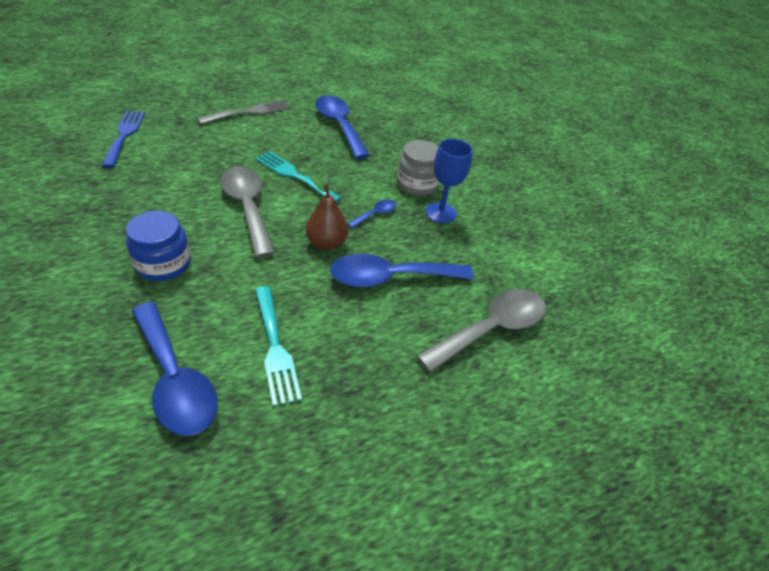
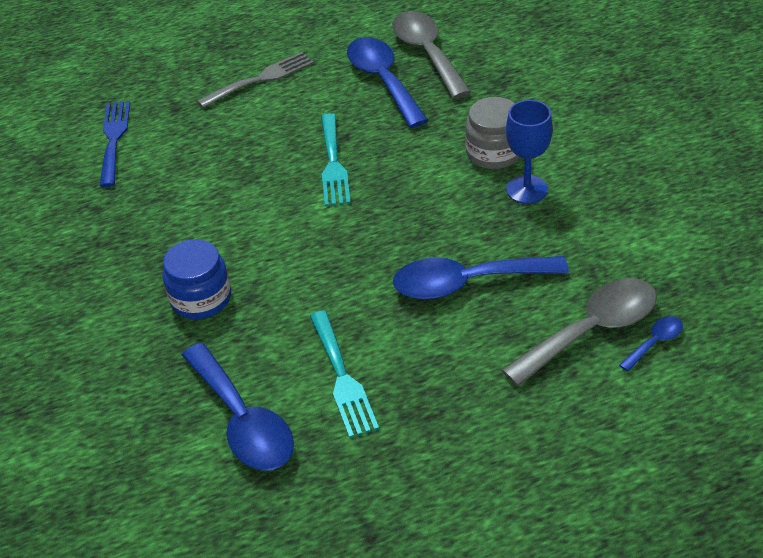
camera: 10 degrees right, 0 degrees up
grey spoon [220,166,275,258] -> grey spoon moved to [392,11,471,99]
turquoise fork [255,151,341,202] -> turquoise fork turned 135 degrees counterclockwise [321,113,351,206]
brown pear [306,174,348,250] -> none
blue spoon [347,199,396,228] -> blue spoon moved to [619,316,683,372]

